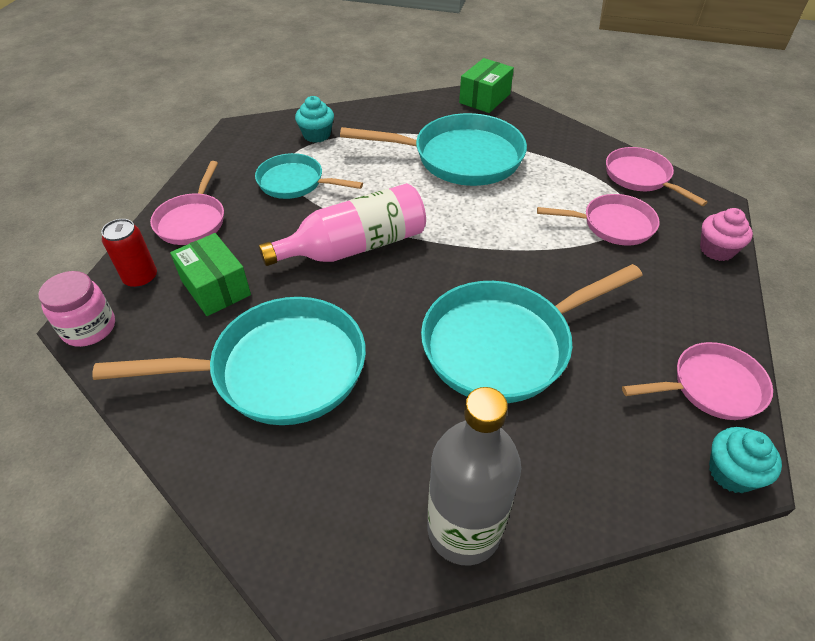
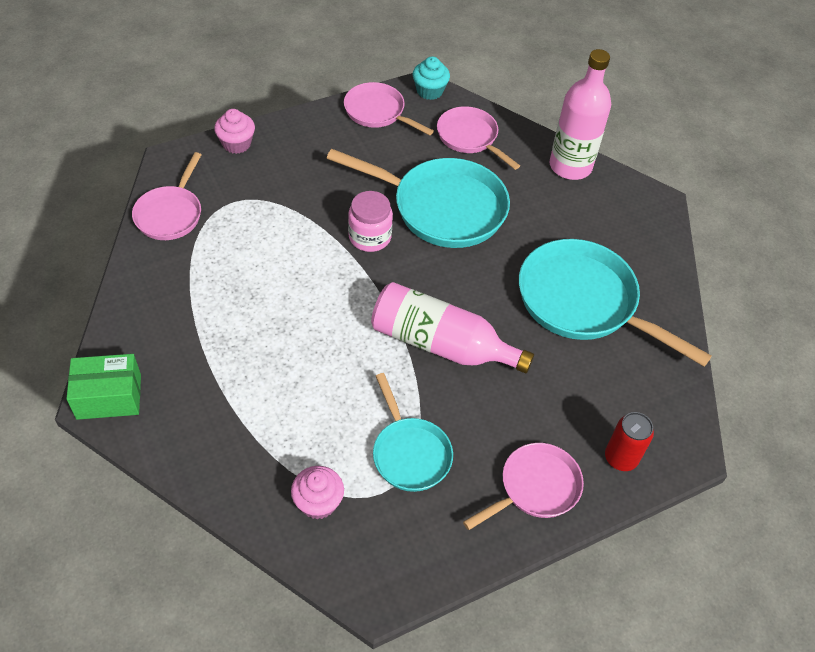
camera: 135 degrees left, 5 degrees up
pink jar [38,271,115,347] -> pink jar moved to [348,191,393,252]
green box [170,233,251,316] -> none
turquoise cupcake [295,96,334,143] -> pink cupcake [291,466,344,520]
turquoise pan [340,113,527,186] -> none
grey bottle [428,387,521,565] -> pink bottle [550,49,611,180]
pink pan [537,194,660,246] -> pink pan moved to [437,106,520,170]

